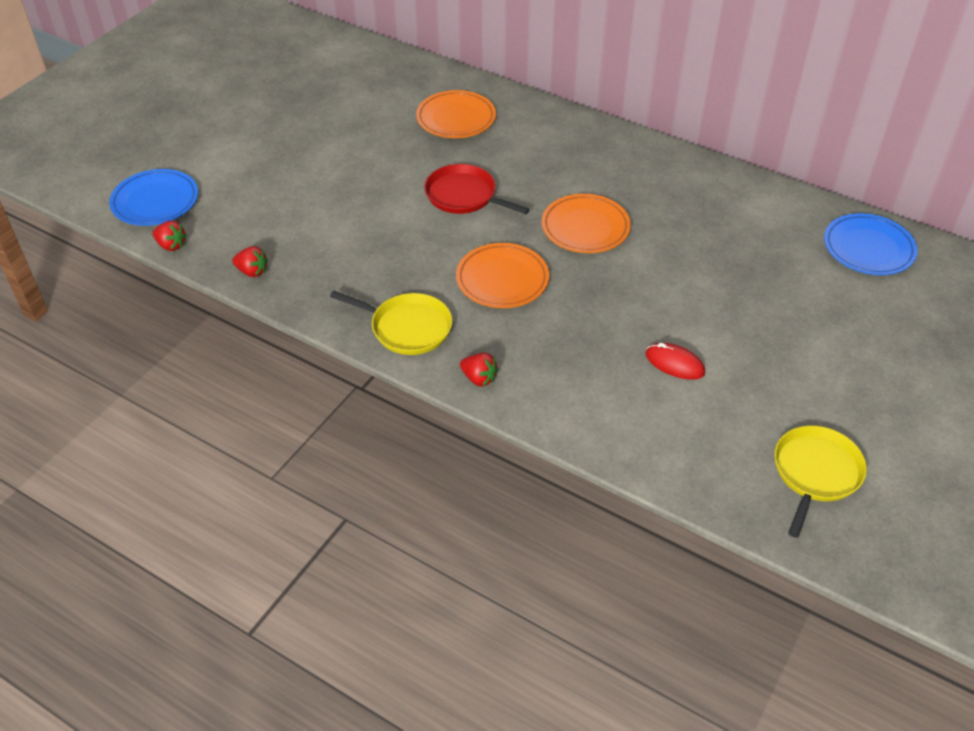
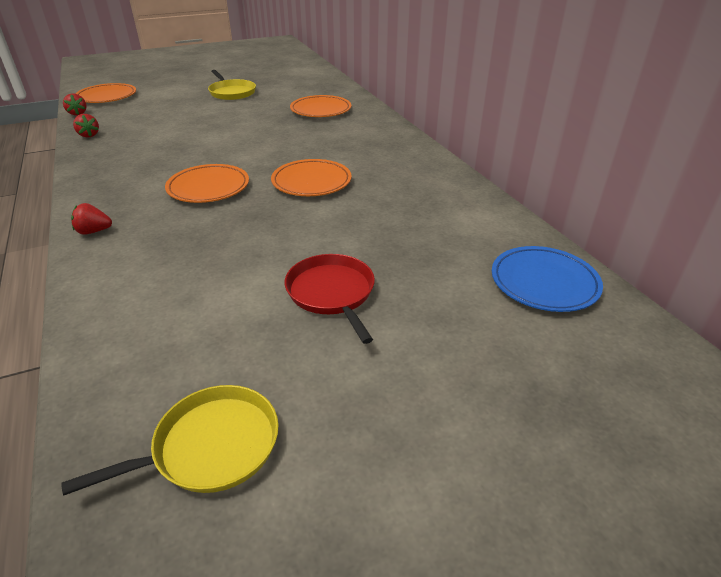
camera: 35 degrees right, 10 degrees down
blue plate [109,169,198,226] -> orange plate [75,83,136,103]
yellow pan [330,291,452,355] -> yellow pan moved to [208,70,256,100]
red pan [424,164,530,214] -> red pan moved to [285,254,375,344]
red strawberry [460,353,498,386] -> red strawberry turned 105 degrees clockwise [71,203,112,235]
red mouse [645,343,705,380] -> none

